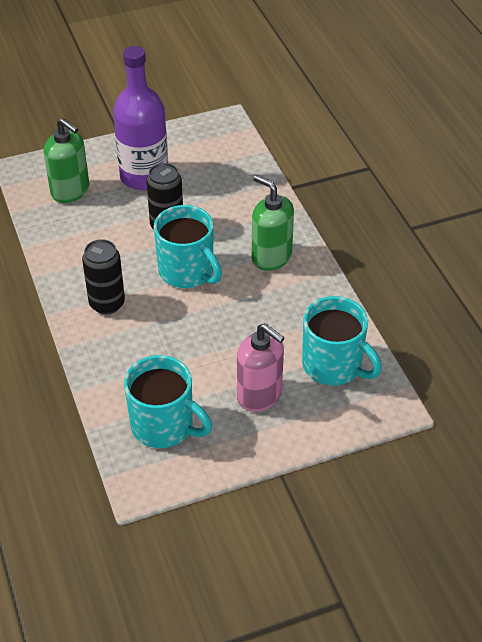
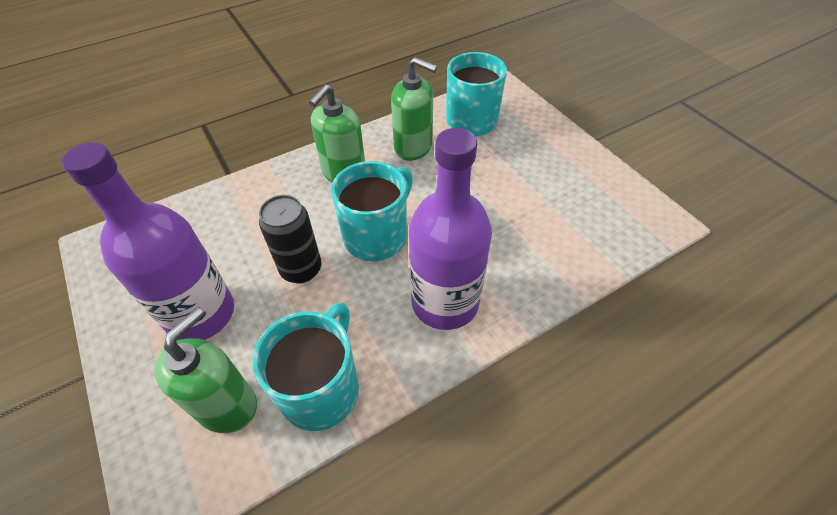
camera: 100 degrees left, 5 degrees up
black can [82,239,125,314] -> purple bottle [409,128,492,330]
turquoise mug [124,355,212,448] -> turquoise mug moved to [253,302,359,431]
pink soap dispenser [237,323,285,412] -> none
none -> green soap dispenser [391,57,437,161]

